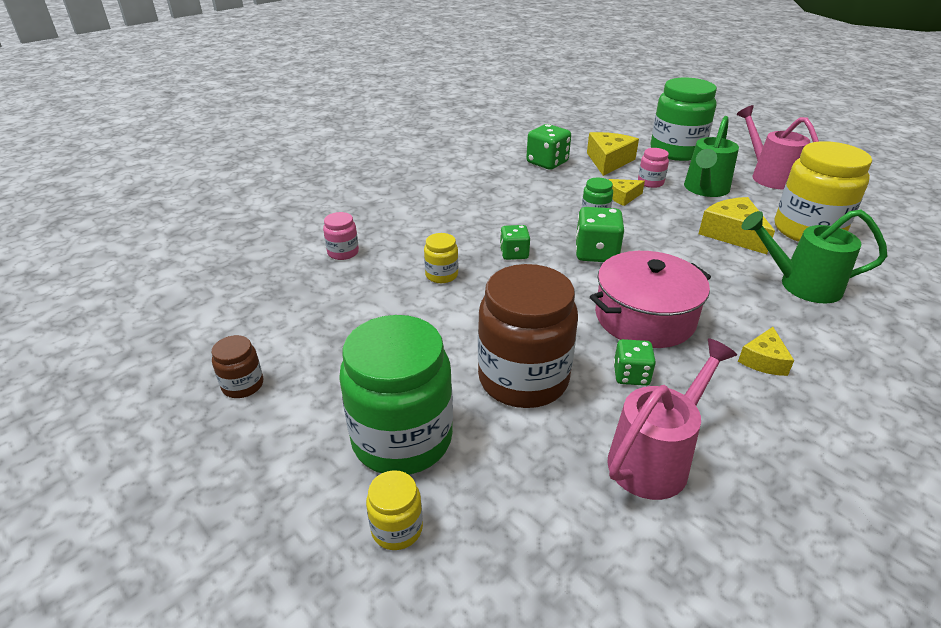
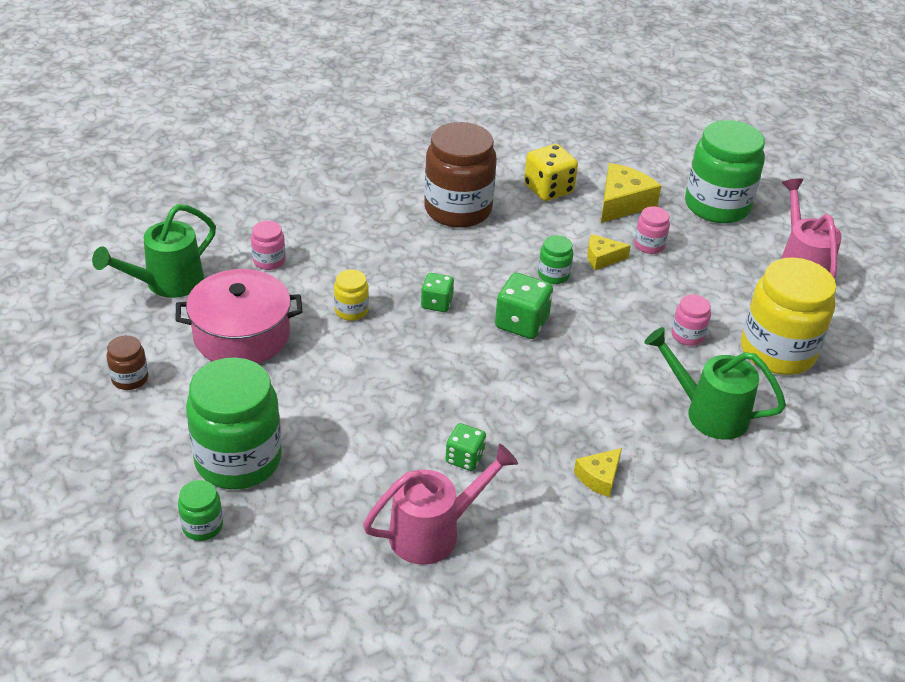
camera: 15 degrees right, 5 degrees up
yellow jar [366,470,423,550] -> green jar [178,480,223,541]
brown jar [478,264,578,408] -> brown jar moved to [424,122,497,228]
green dice [526,124,571,170] -> yellow dice [524,144,578,201]
pink pot [590,251,711,348] -> pink pot moved to [176,269,302,364]
green watering can [684,116,739,197] -> green watering can moved to [92,204,216,298]
yellow cheese [698,197,775,254] -> pink jar [671,295,711,346]

